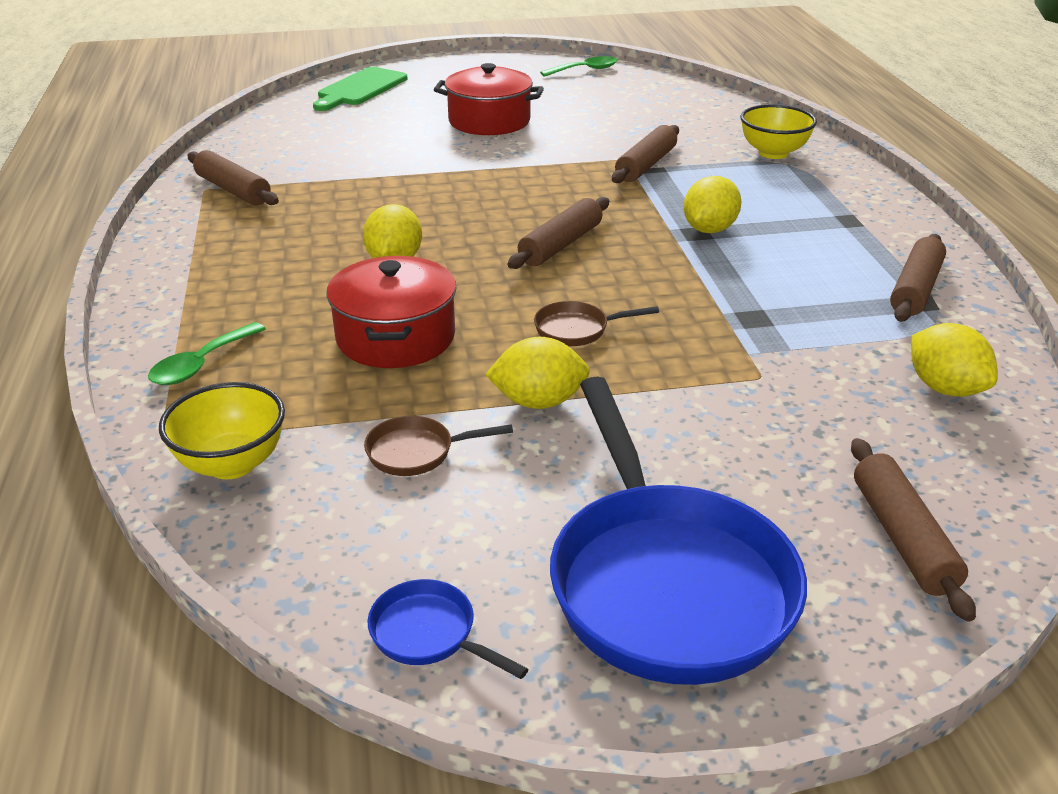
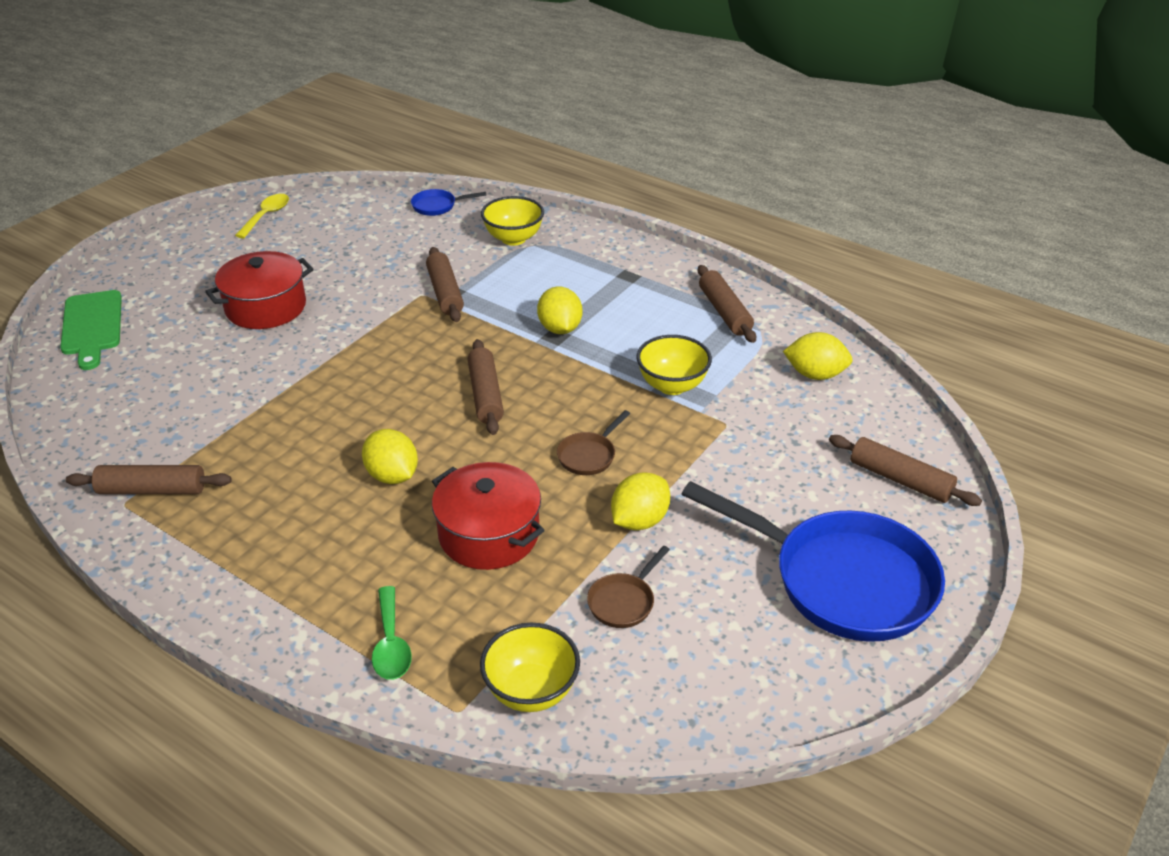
camera: 45 degrees left, 5 degrees up
blue pan [368,579,528,679] -> blue pan moved to [411,189,487,216]
green spoon [540,56,617,77] -> yellow spoon [235,194,289,238]
none -> yellow bowl [636,335,712,395]

